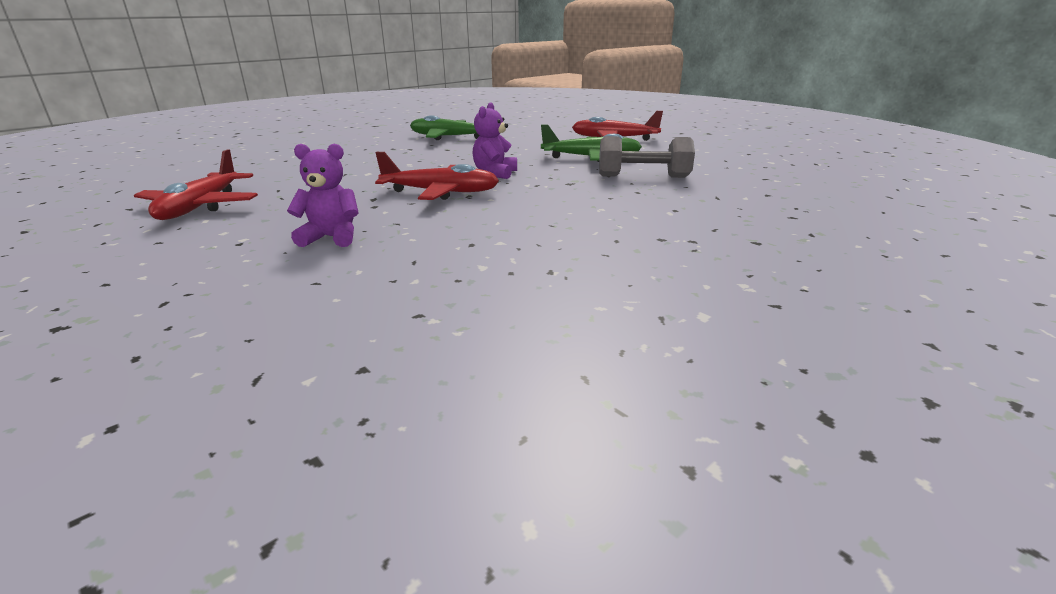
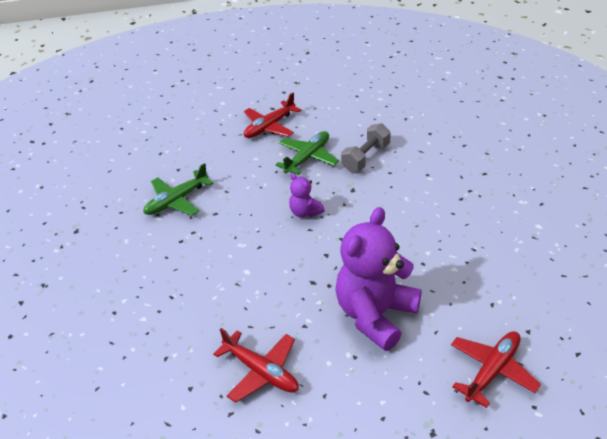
camera: 55 degrees left, 15 degrees up
purple teddy bear [287,144,359,247] -> purple teddy bear [335,207,421,351], size x2.16
red plane [375,152,499,200] -> red plane moved to [451,331,541,408]

